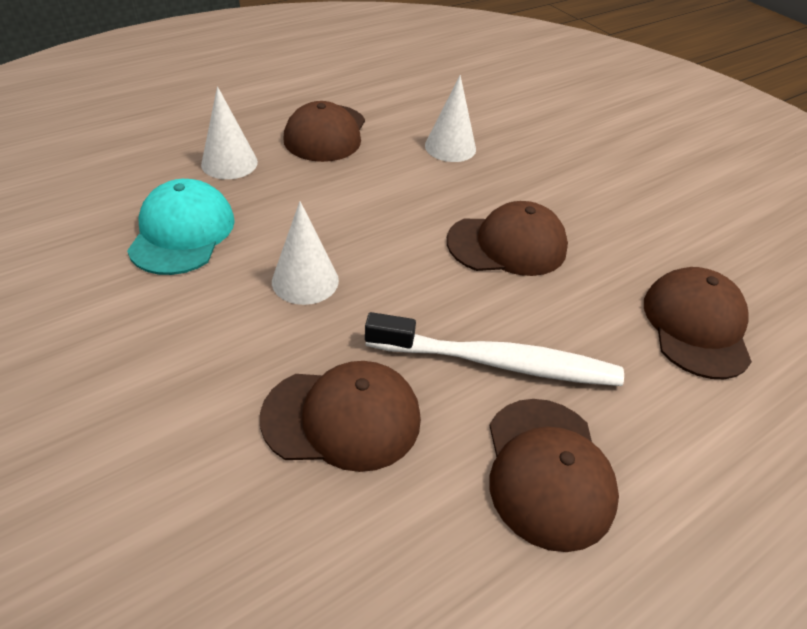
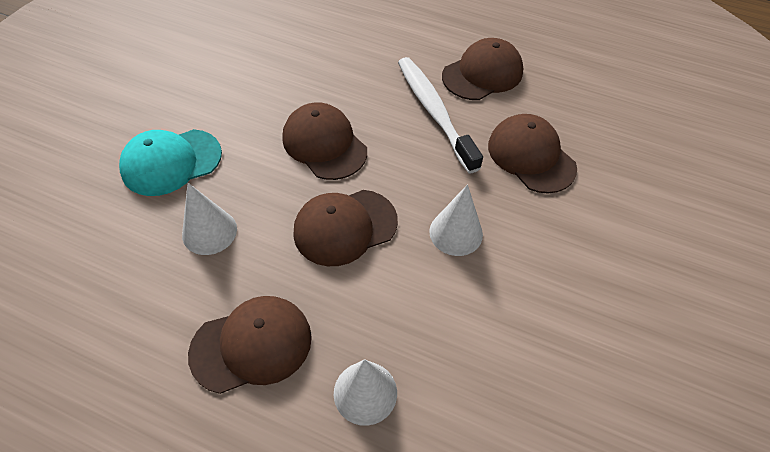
camera: 120 degrees left, 10 degrees up
turquoise cap [127,179,235,275] -> turquoise cap moved to [119,129,222,196]
brown cap [644,267,752,379] -> brown cap moved to [293,190,398,266]

